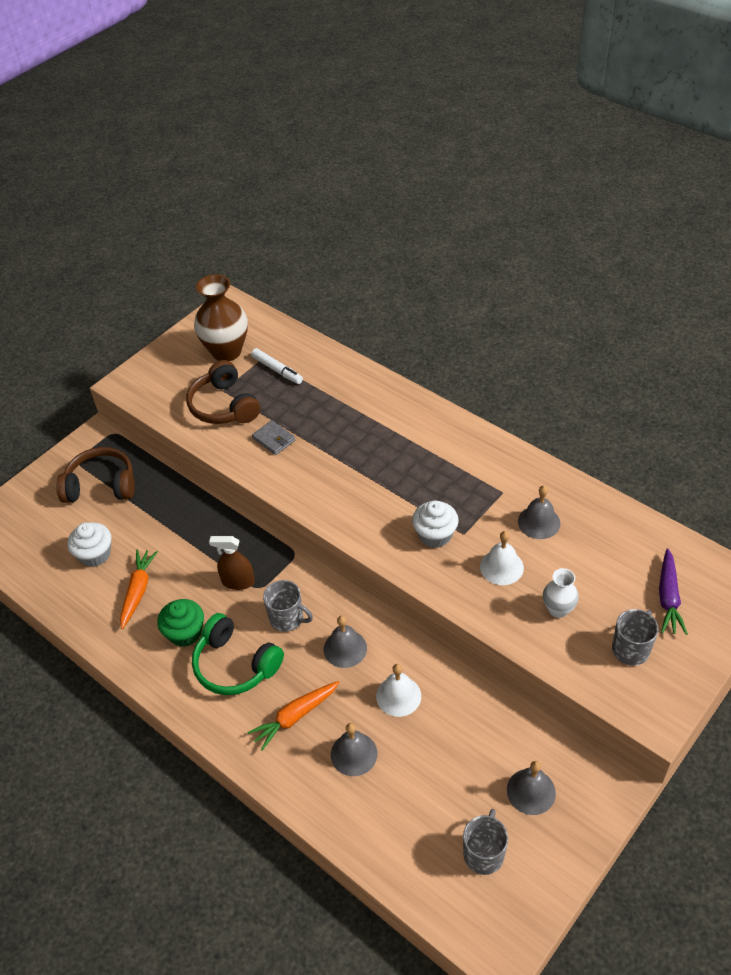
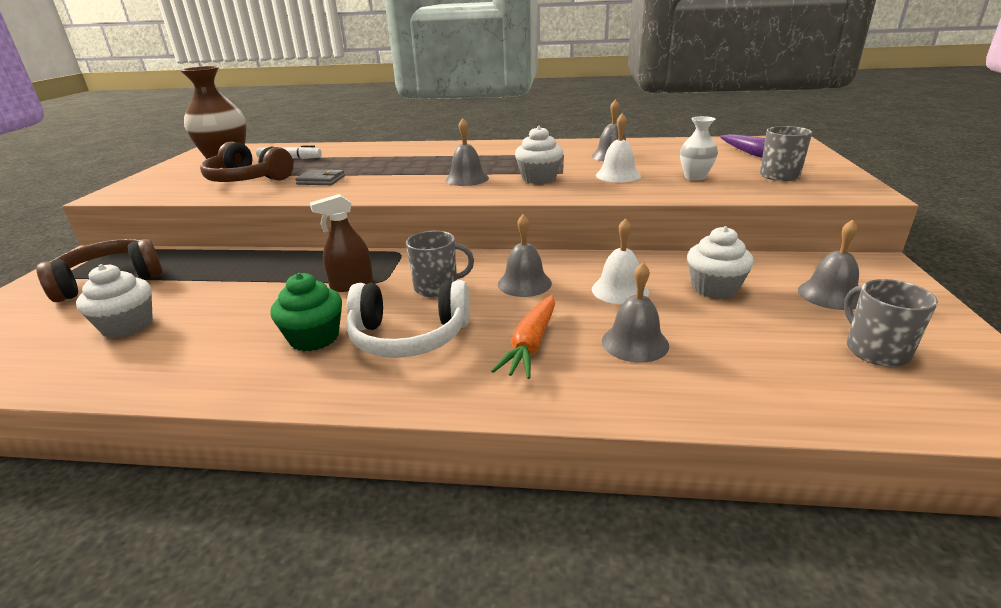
camera: 35 degrees left, 20 degrees down
orange carrot [120,549,158,629] -> none
green headphones [192,613,284,695] -> white headphones [346,280,469,358]
none -> grey bell [446,118,489,186]
none -> white cupcake [687,226,754,299]

